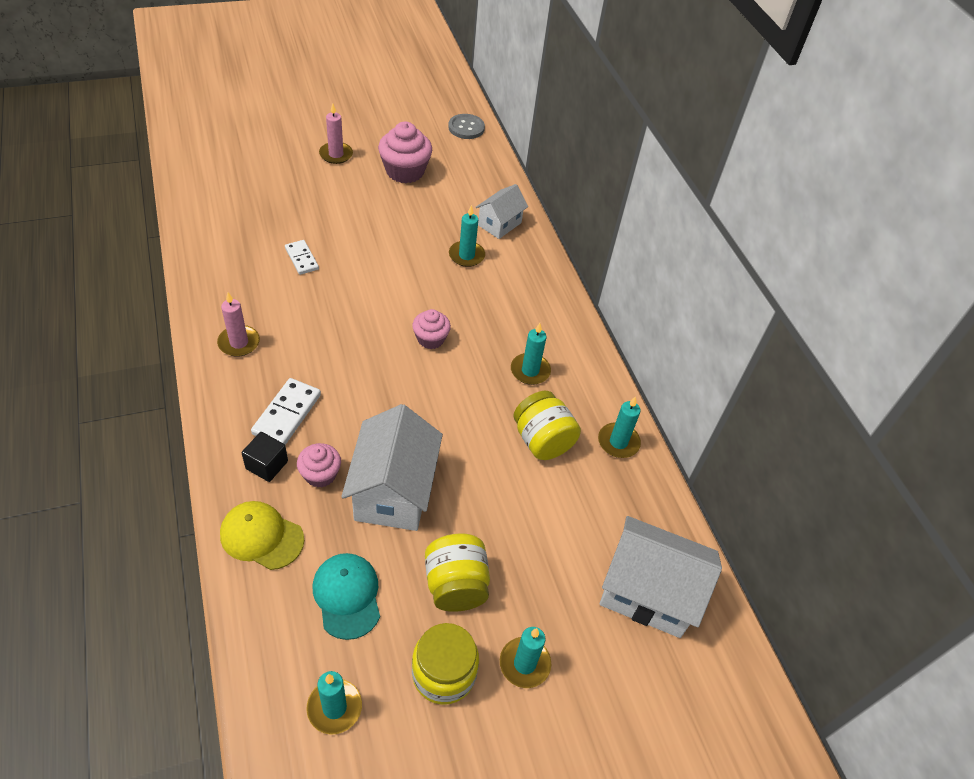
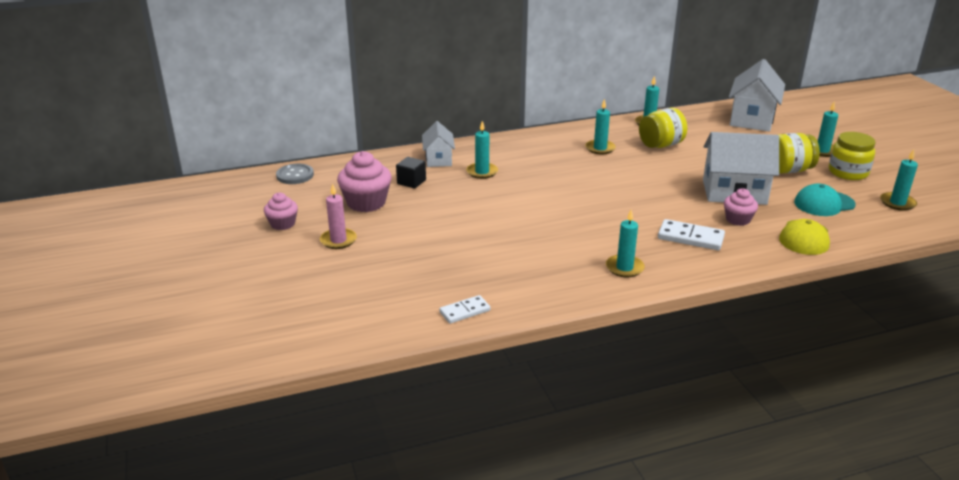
camera: 85 degrees left, 20 degrees down
pink candle [217,293,260,357] -> turquoise candle [606,209,645,278]
black cube [242,432,288,482] -> black cube moved to [396,157,426,188]
white domino [285,240,319,275] -> white domino moved to [439,295,491,324]
pink cupcake [412,309,451,349] -> pink cupcake moved to [264,193,298,230]
white house [476,184,528,239] -> white house turned 45 degrees clockwise [422,121,455,167]

